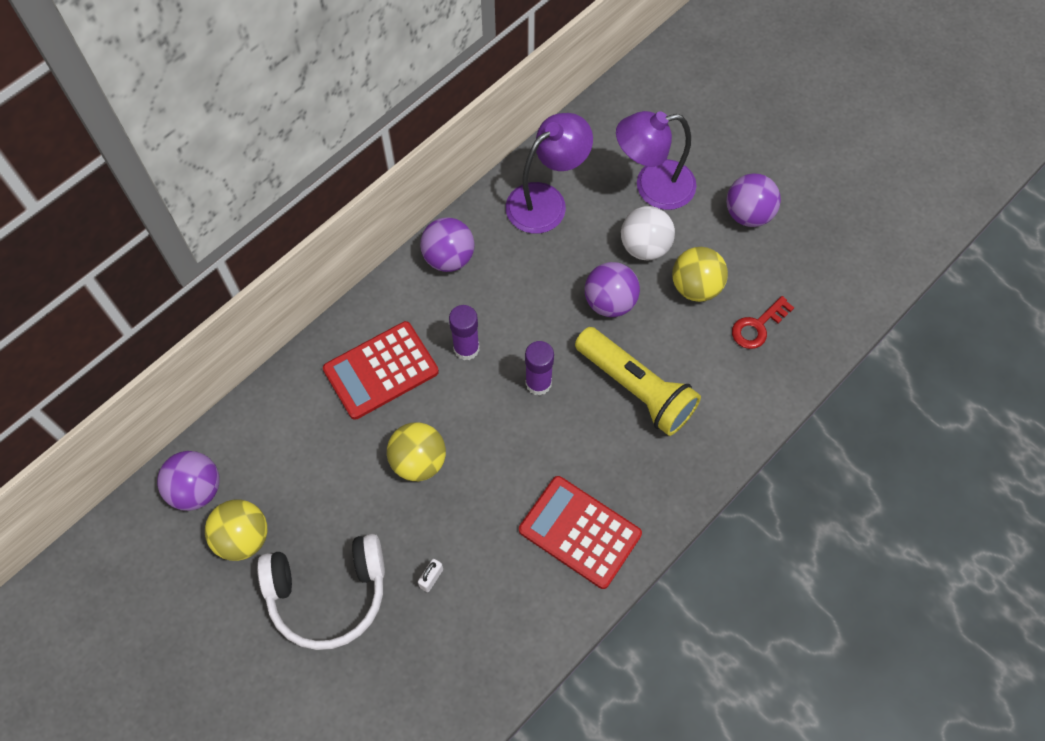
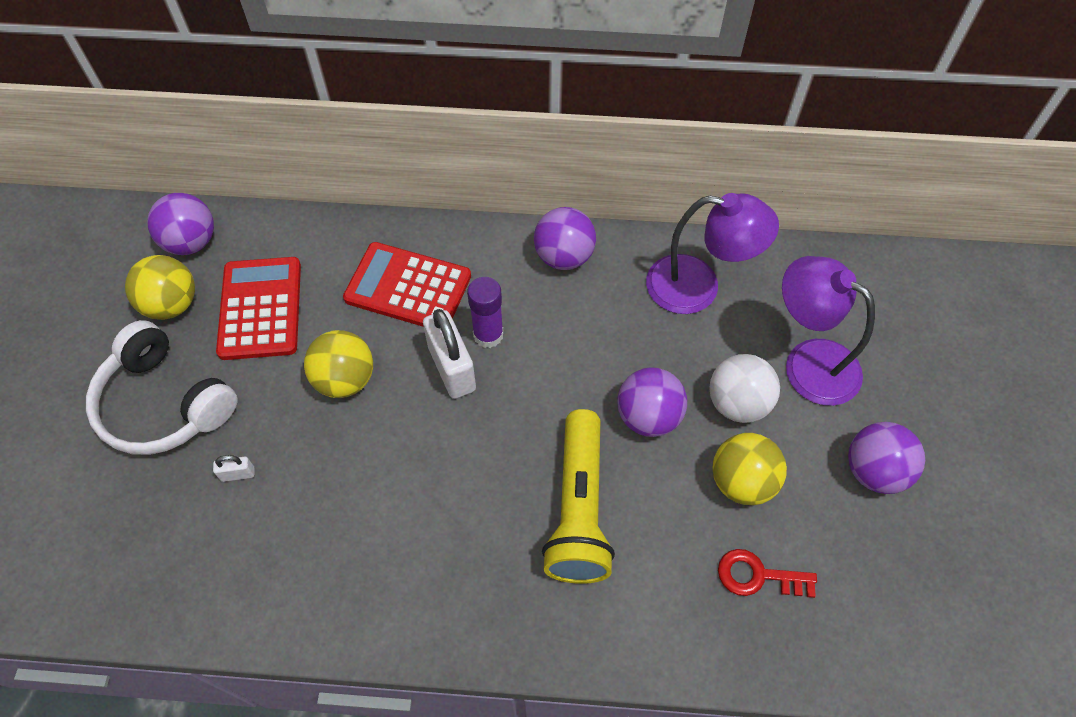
camera: 50 degrees right, 5 degrees down
red calculator [519,476,642,589] -> red calculator moved to [216,257,301,360]
purple glue stick [525,341,554,395] -> none
none -> white padlock [423,309,476,399]

